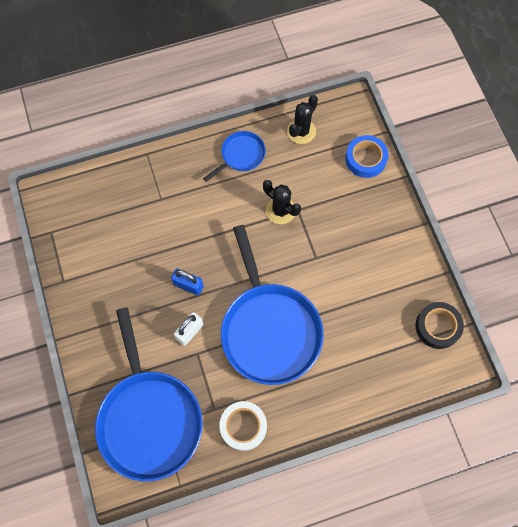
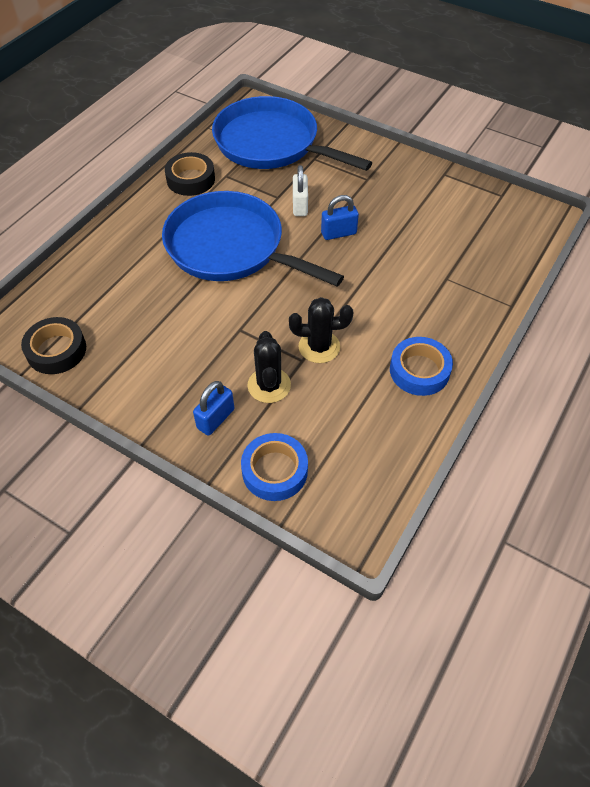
camera: 140 degrees right, 15 degrees down
blue pan [203,131,266,182] -> blue tape [390,337,453,396]
white tape [219,401,267,451] -> black tape [165,152,215,196]
black cactus [287,95,318,144] -> black cactus moved to [247,331,291,403]
none -> blue padlock [193,381,234,436]

